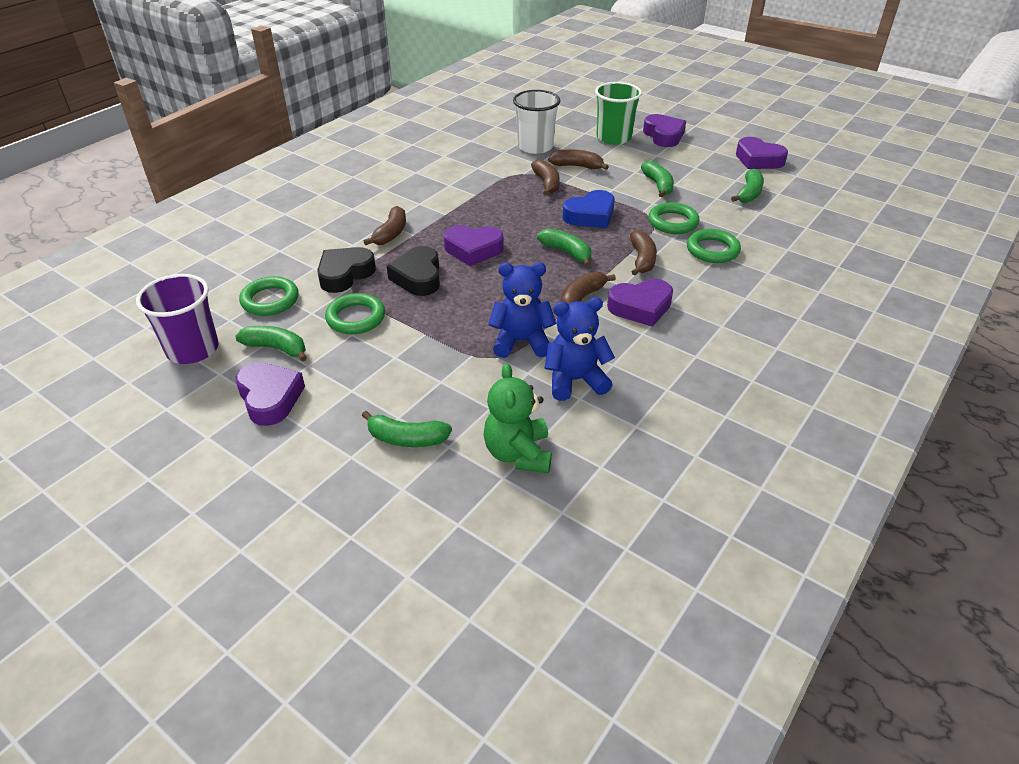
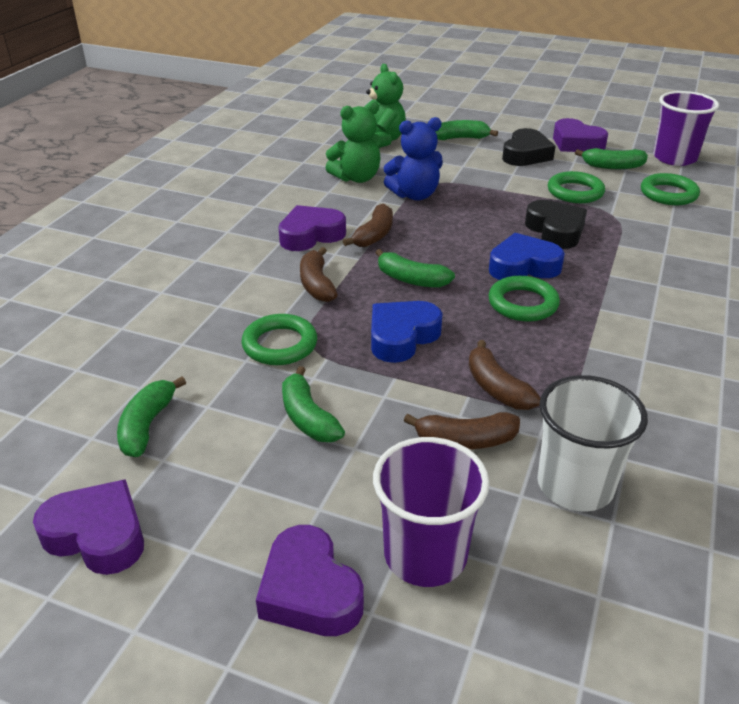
camera: 165 degrees right, 5 degrees down
black heart [317,247,376,293] -> black heart moved to [502,128,556,166]
brown banana [364,206,406,245] -> none
purple heart [444,225,504,266] -> blue heart [489,233,565,280]
blue teddy bear [545,297,615,401] -> green teddy bear [325,101,381,183]
green cup [595,82,642,145] -> purple cup [373,437,490,587]
green ring [687,229,741,263] -> green ring moved to [488,276,560,322]

